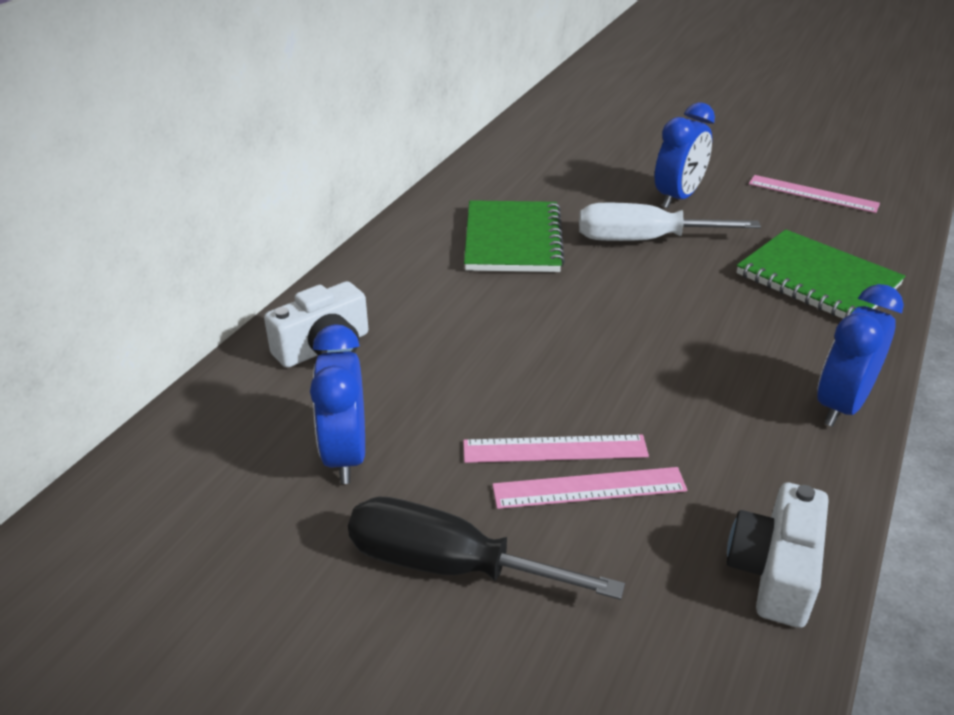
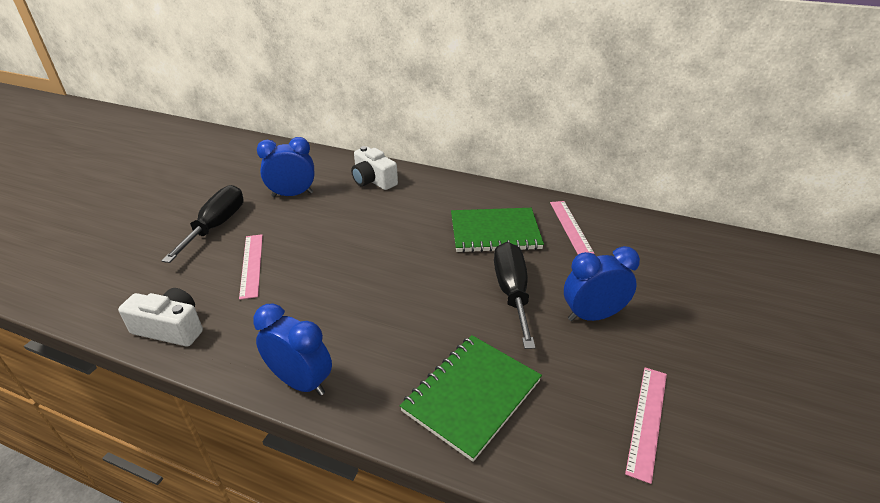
camera: 85 degrees right, 0 degrees up
pink ruler [463,434,649,463] -> pink ruler moved to [550,201,595,254]
white screwdriver [579,203,761,241] -> black screwdriver [494,242,536,349]
blue clock [655,102,715,208] -> blue clock turned 135 degrees clockwise [564,246,640,321]

